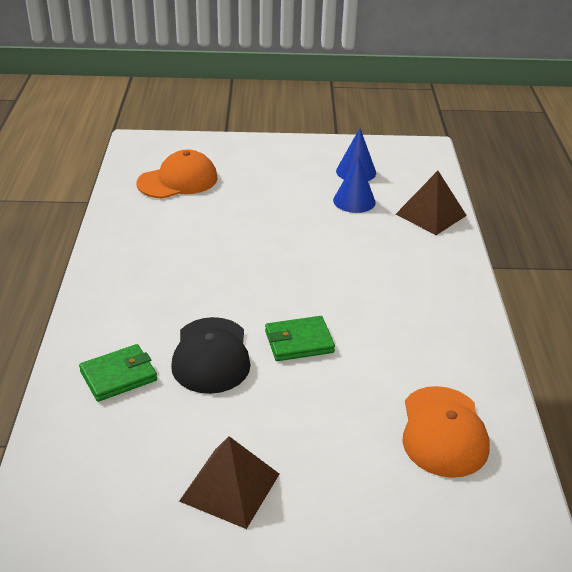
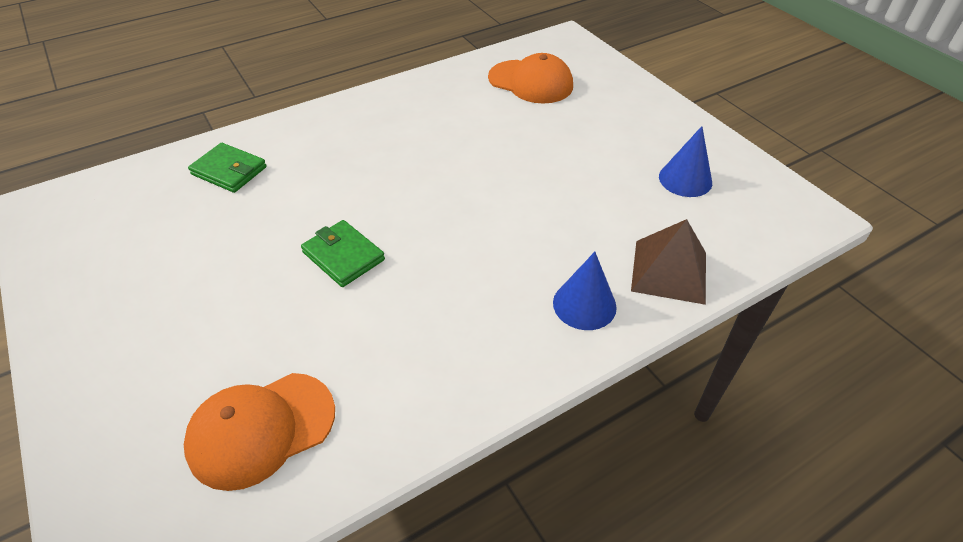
camera: 60 degrees right, 10 degrees up
black cap [171,317,250,394] -> none
brown pyramid [179,436,279,529] -> none
blue cone [333,156,376,213] -> blue cone moved to [553,252,617,330]

